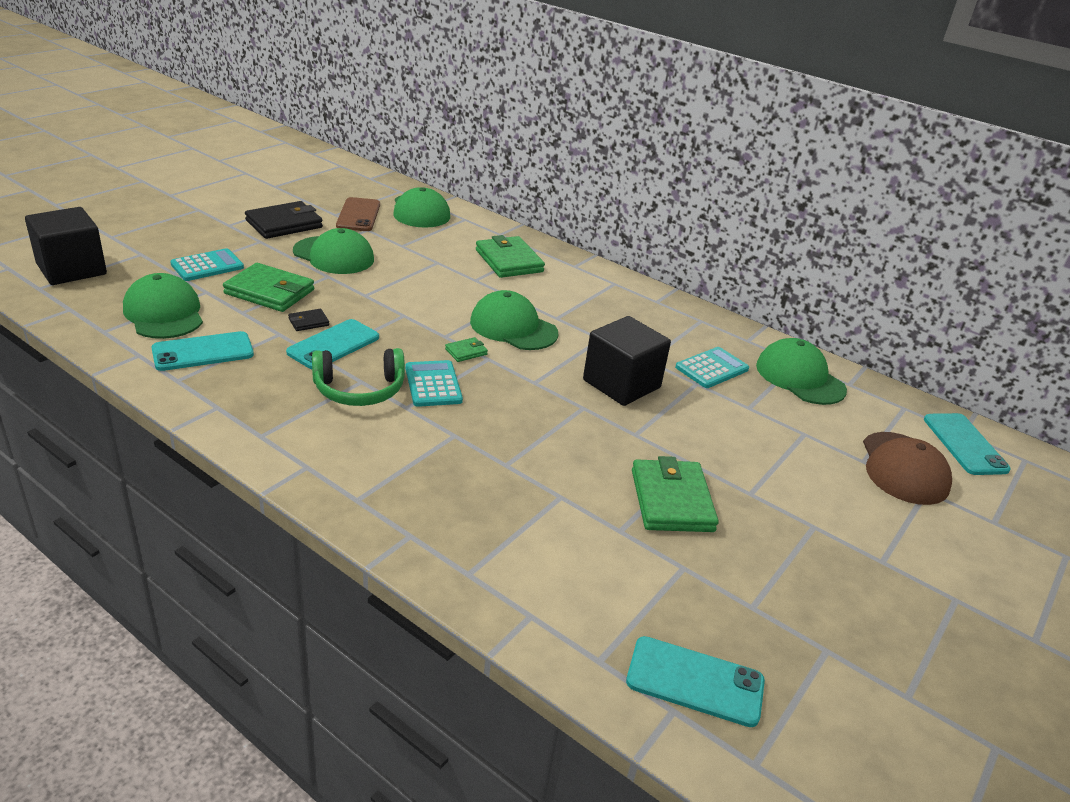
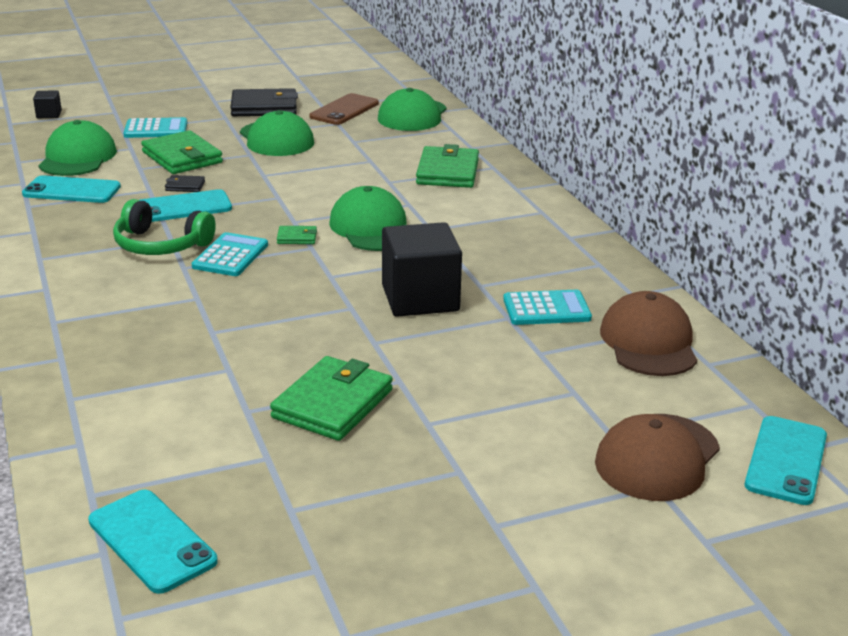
camera: 35 degrees right, 5 degrees down
black cube [25,207,107,285] -> black cube [33,90,62,118], size x0.44
green cap [756,338,847,405] -> brown cap [600,291,697,376]

